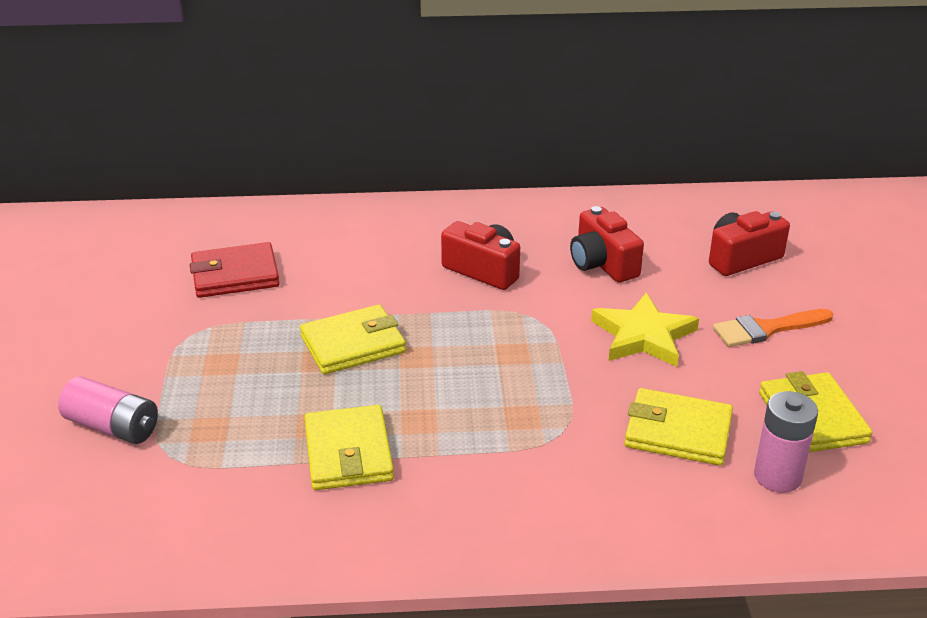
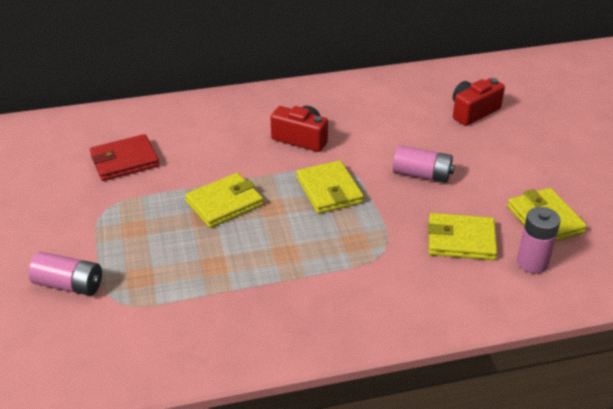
camera: 10 degrees left, 5 degrees up
yellow wallet [304,405,394,490] -> yellow wallet moved to [296,160,364,214]
red camera [570,206,644,283] -> none
yellow star [591,293,699,367] -> pink battery [393,145,455,183]
orange brush [713,309,833,347] -> none

